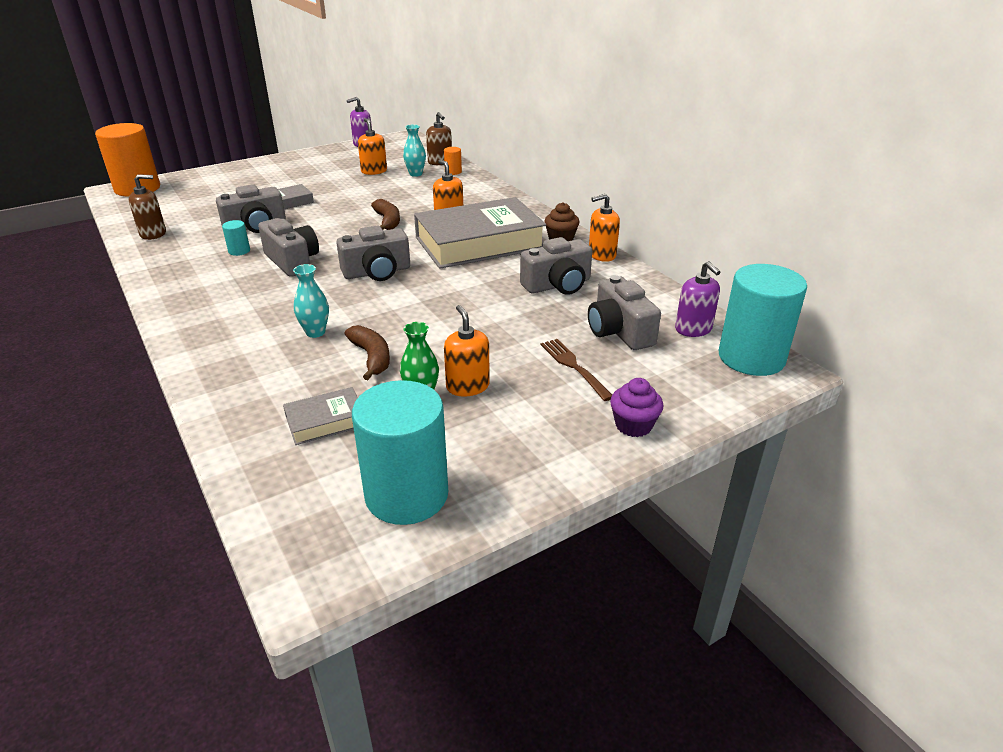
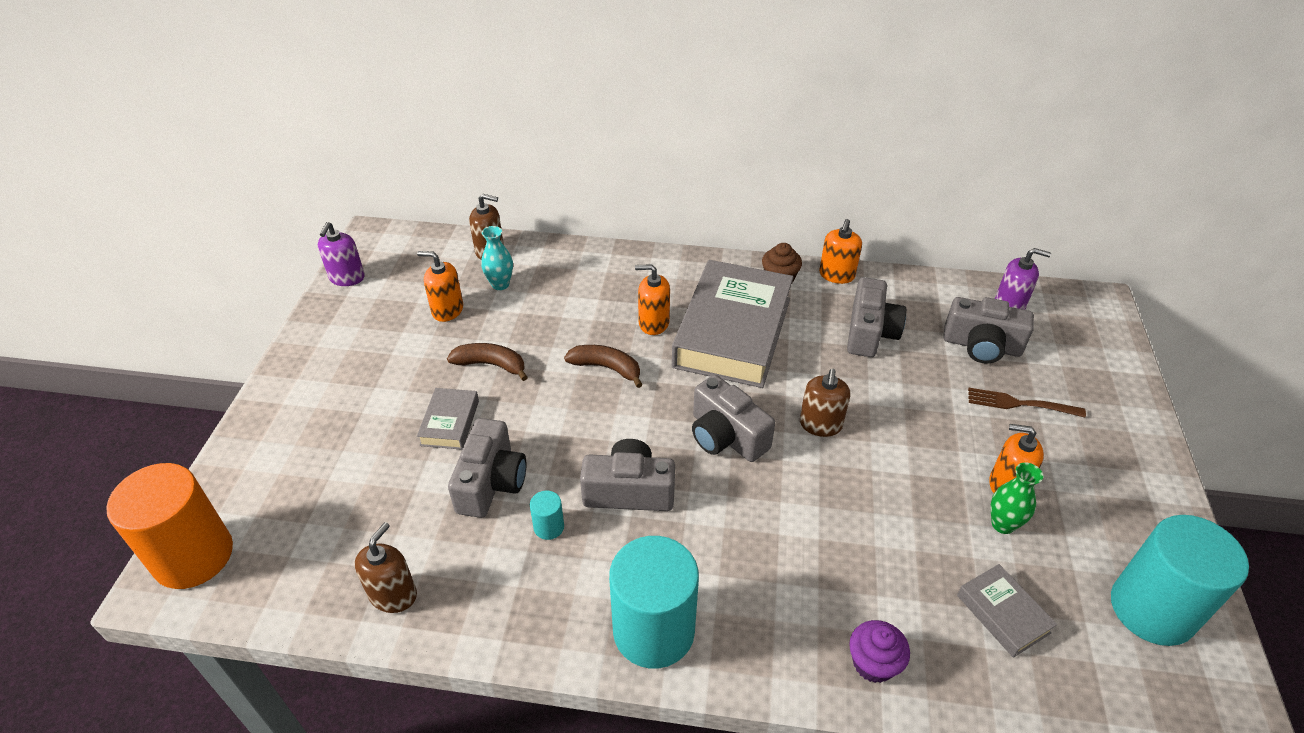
camera: 50 degrees left, 10 degrees up
grey book [283,387,358,445] -> grey book turned 45 degrees counterclockwise [957,564,1057,658]
turquoise vase [293,264,329,338] -> none
grey camera [336,226,410,281] -> grey camera turned 120 degrees clockwise [692,375,775,462]
brown banana [345,325,390,380] -> brown banana moved to [447,343,528,381]
orange cylinder [444,147,462,175] -> none
purple cupcake [610,378,663,437] -> purple cupcake moved to [849,620,910,683]
turquoise cylinder [719,264,807,376] -> turquoise cylinder moved to [609,536,699,669]
none -> brown soap dispenser [800,369,850,437]

